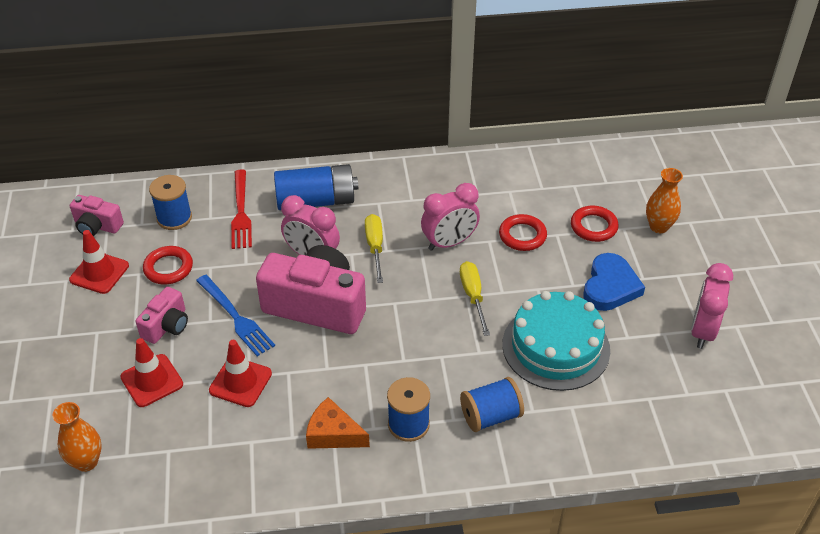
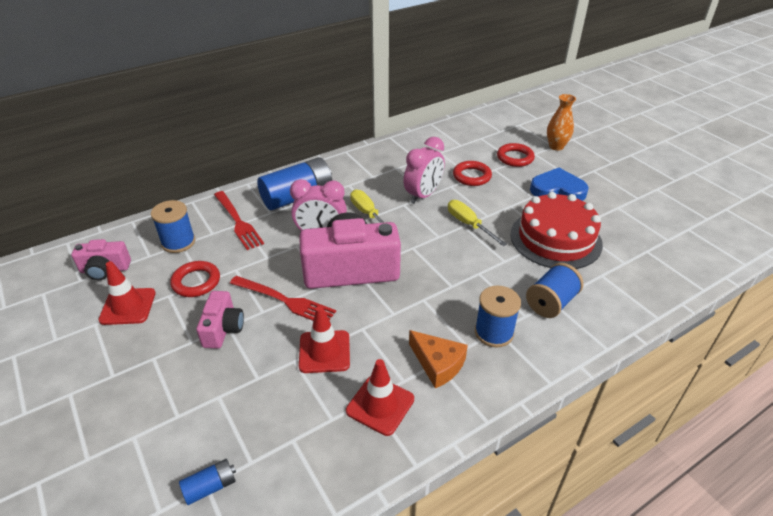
camera: 25 degrees left, 5 degrees down
orange vase [53,402,102,472] -> blue battery [179,459,236,505]
red traffic cone [120,338,183,407] -> red traffic cone moved to [346,359,414,436]
blue fork [196,275,275,356] -> red fork [230,276,336,321]
orange cheese [306,397,370,449] -> orange cheese turned 135 degrees counterclockwise [409,330,468,388]
turquoise cake [502,291,610,391] -> red cake [510,192,603,269]
blue heart [583,253,645,311] -> blue heart turned 75 degrees counterclockwise [530,168,589,201]
pink clock [691,263,733,349] -> none

